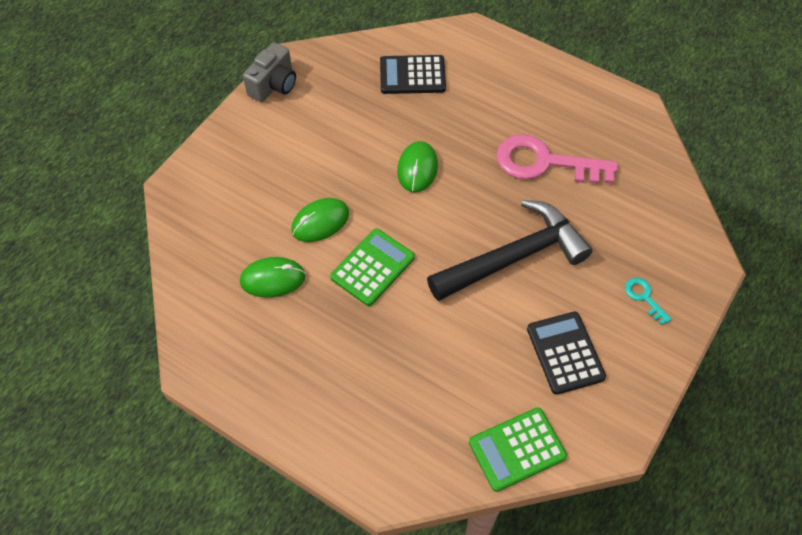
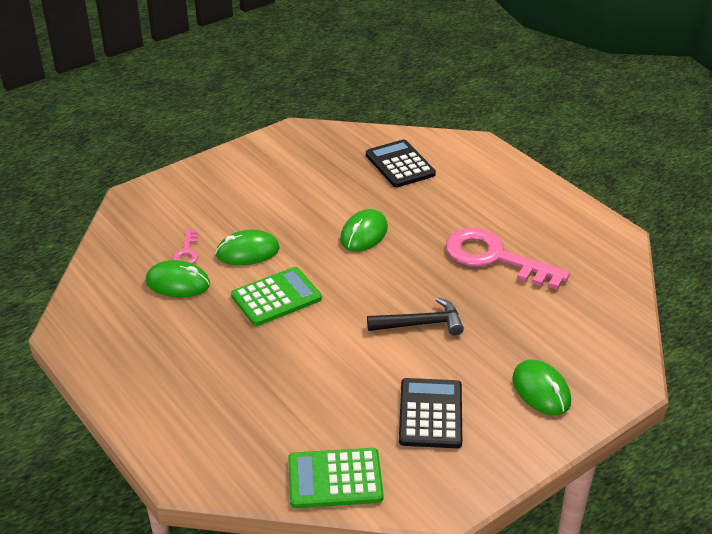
camera: 20 degrees right, 20 degrees down
grey camera [243,42,296,102] -> none
black calculator [380,55,446,94] -> black calculator turned 45 degrees clockwise [366,139,436,187]
black hammer [427,200,593,301] -> black hammer [367,297,464,336], size x0.54
turquoise key [625,277,671,325] -> green mouse [512,359,571,415]
none -> pink key [173,230,198,264]

